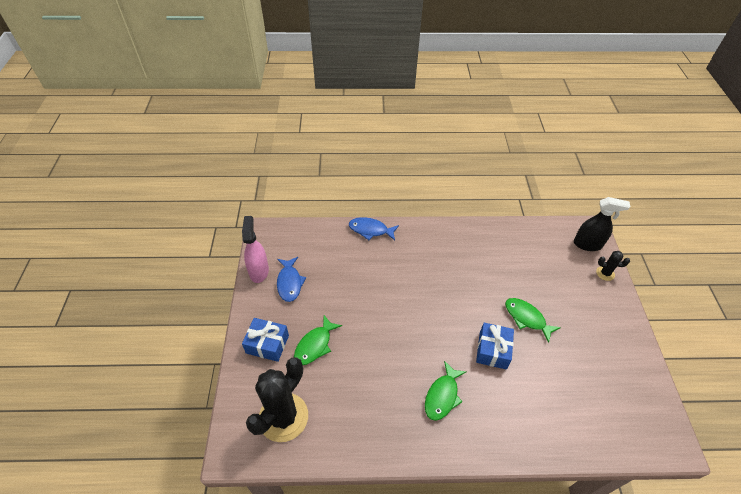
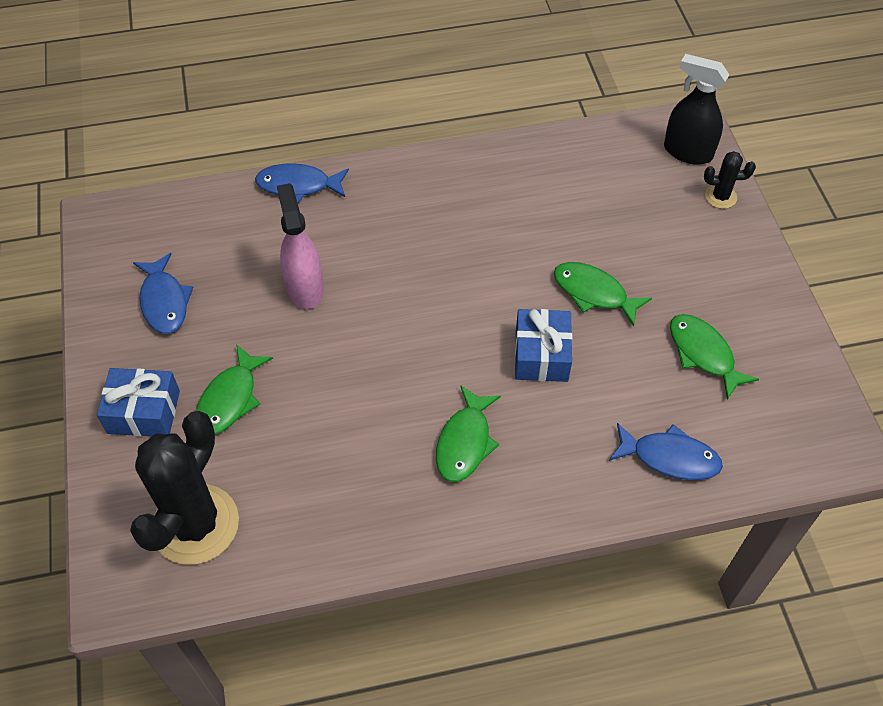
camera: 10 degrees left, 5 degrees up
pink spray bottle [242,216,269,283] -> pink spray bottle moved to [277,183,324,309]
black spray bottle [574,197,630,251] -> black spray bottle turned 150 degrees counterclockwise [664,54,729,165]
none -> blue fish [609,423,723,480]
none -> green fish [670,314,759,400]

